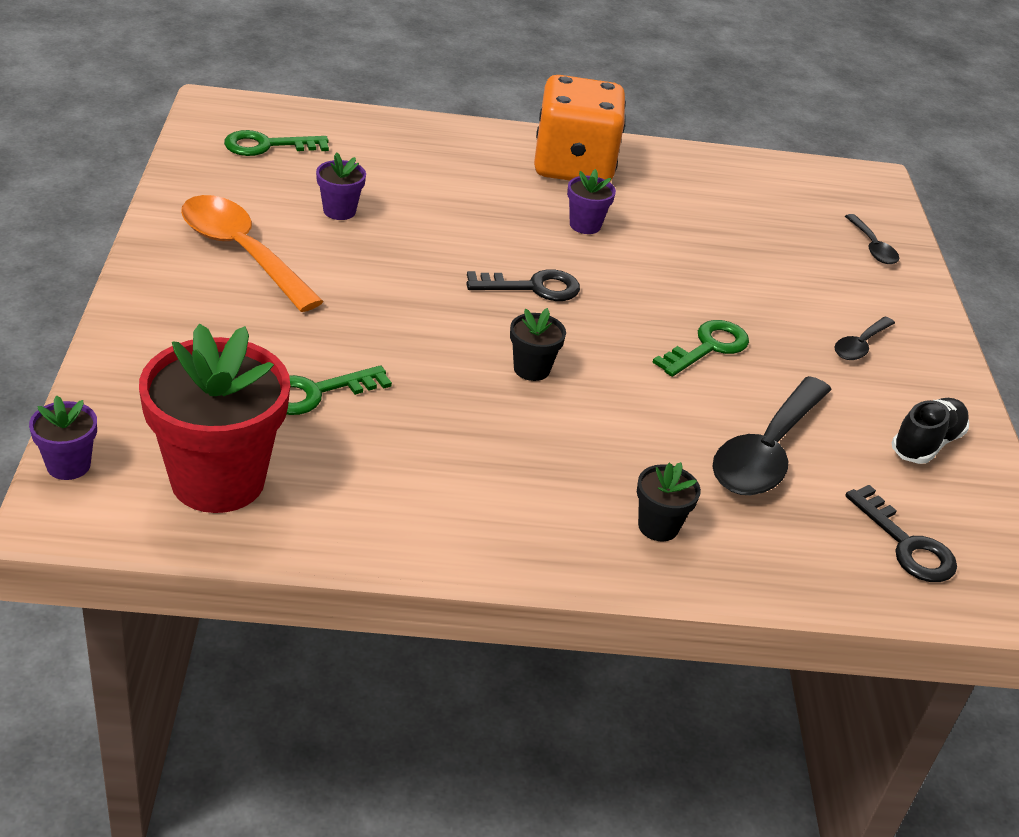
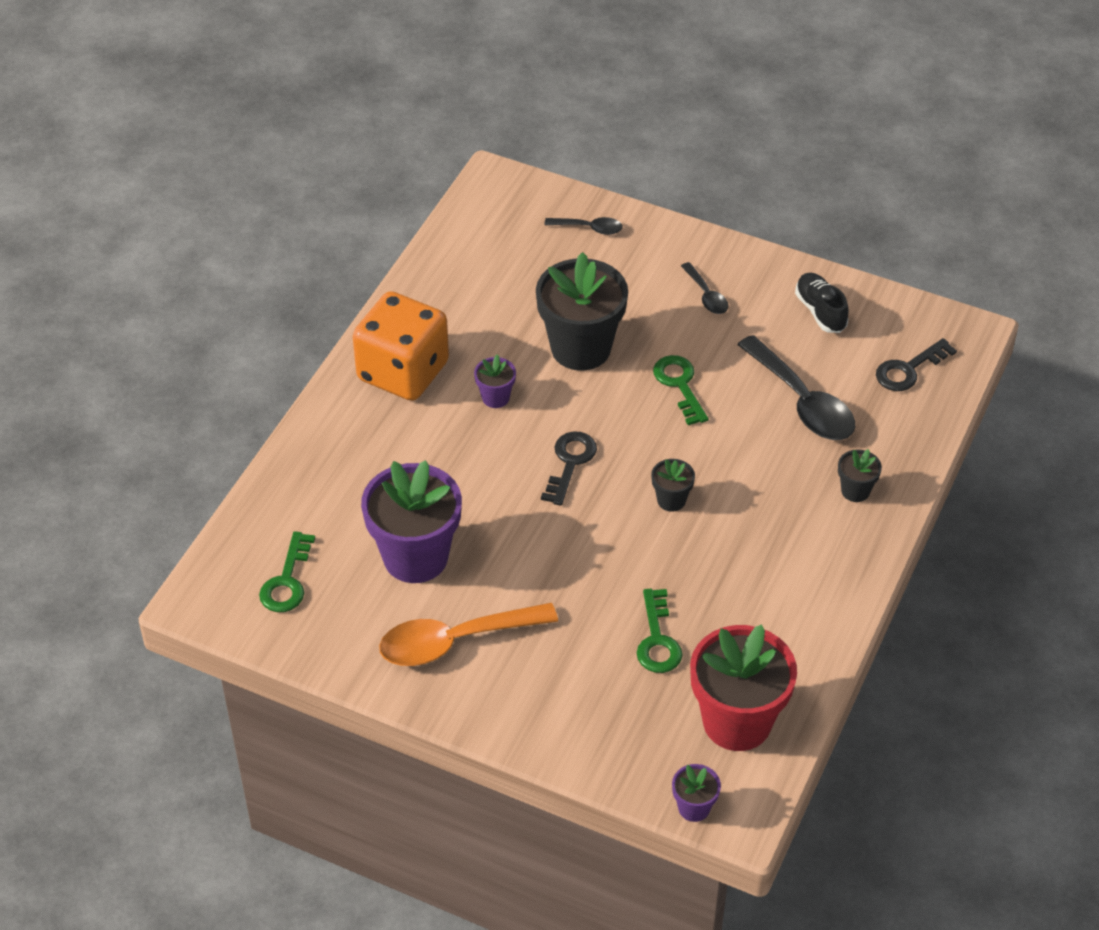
camera: 60 degrees left, 10 degrees up
purple flower pot [316,152,366,220] -> purple flower pot [361,460,462,583], size x2.21
black key [845,485,957,582] -> black key turned 150 degrees clockwise [876,338,957,391]
none -> black flower pot [536,252,628,371]

